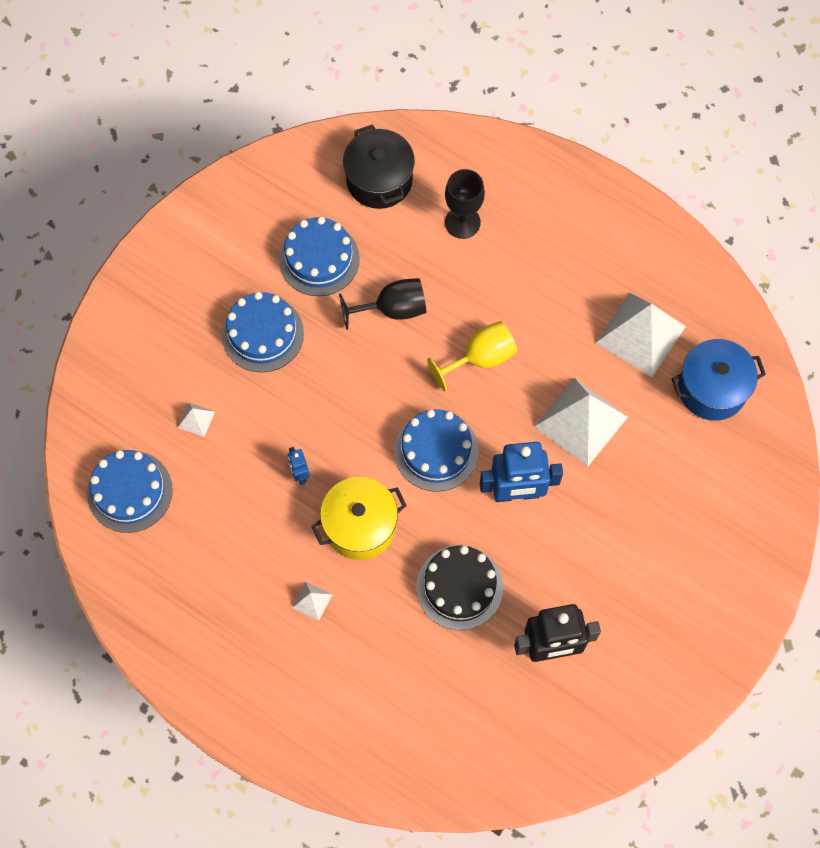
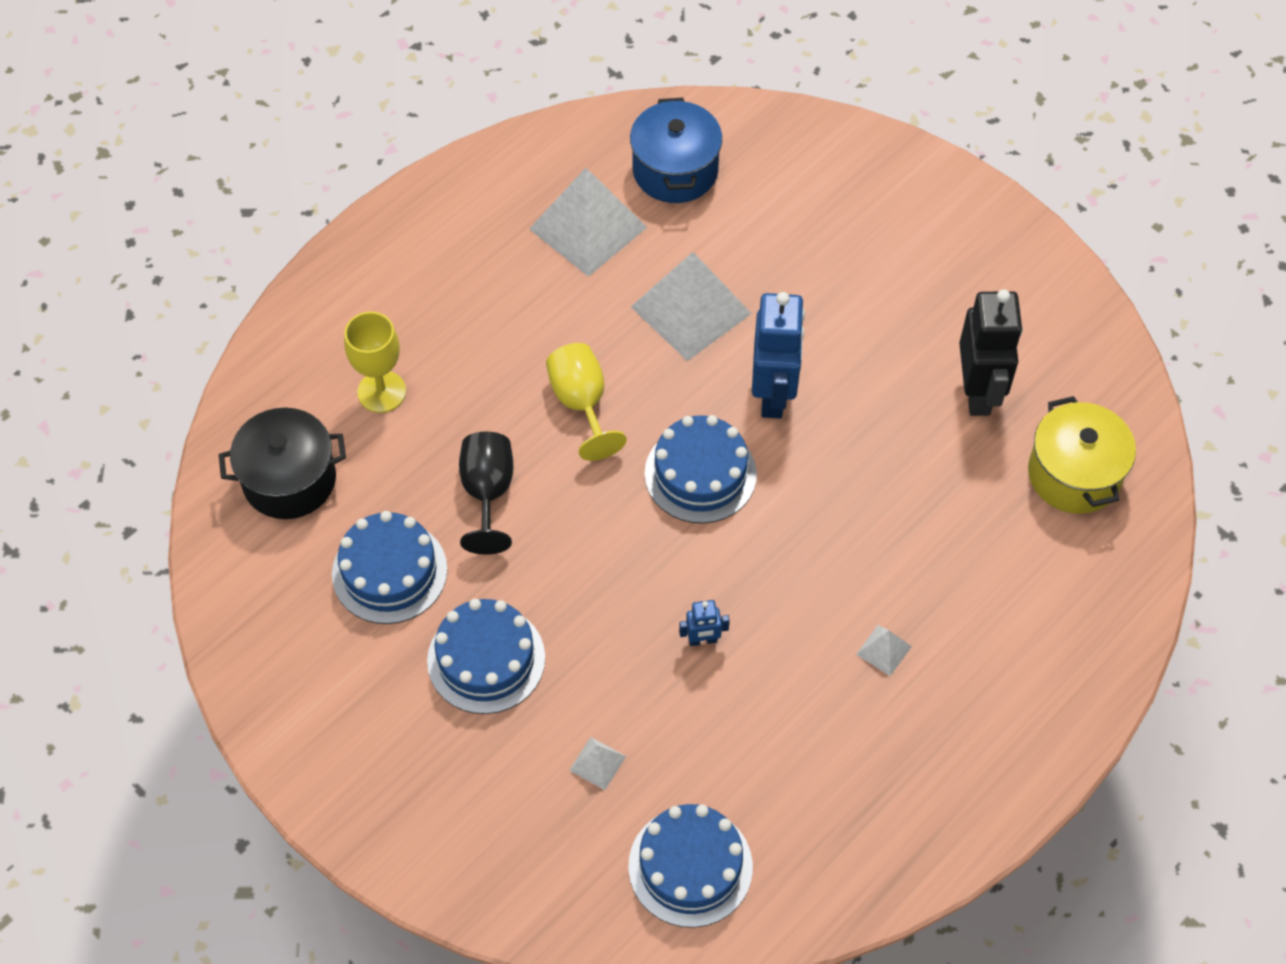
camera: 80 degrees left, 10 degrees down
yellow pot [311,477,407,560] -> yellow pot moved to [1028,396,1136,514]
black cake [416,545,503,630] -> none
black goblet [445,169,485,239] -> yellow goblet [344,312,406,413]

